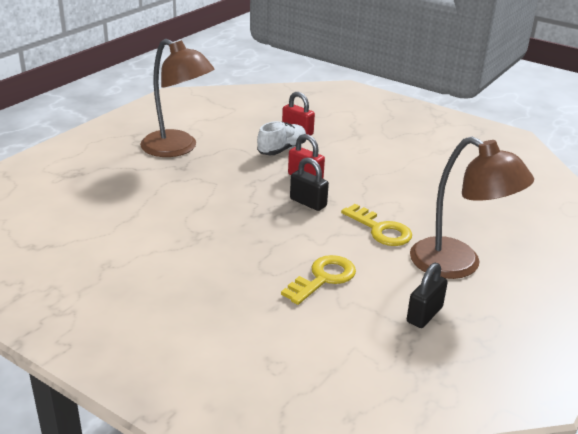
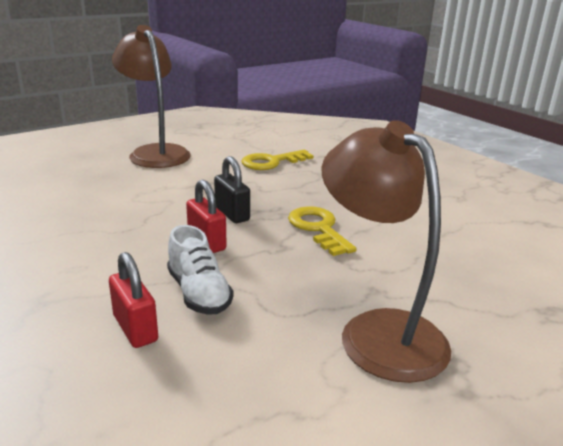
camera: 160 degrees left, 5 degrees down
white shoe [257,121,306,155] -> white shoe turned 90 degrees counterclockwise [167,225,233,314]
yellow key [341,204,412,246] -> yellow key moved to [288,206,357,256]
black padlock [407,263,448,328] -> none

